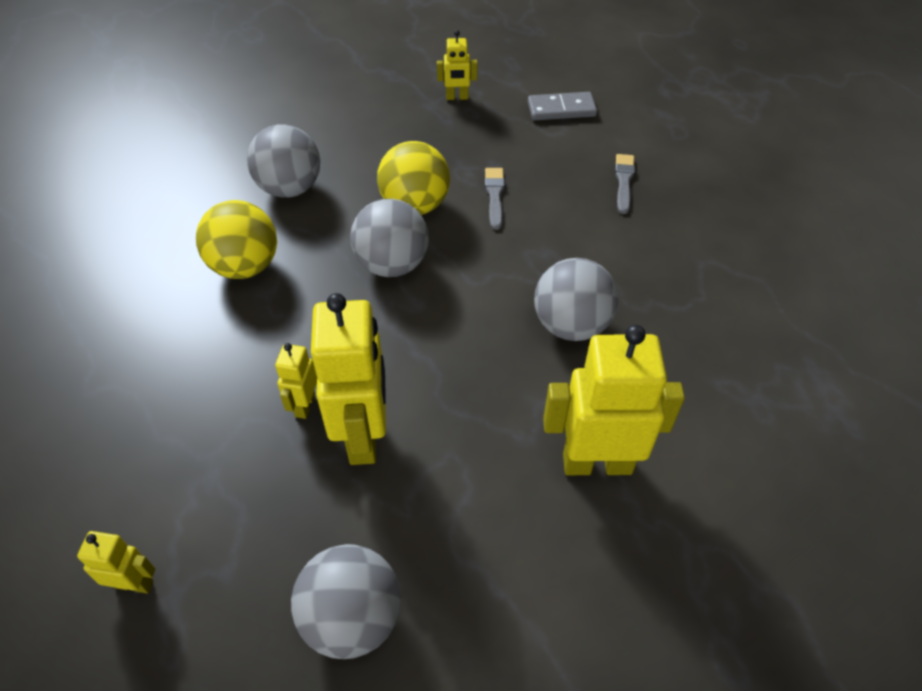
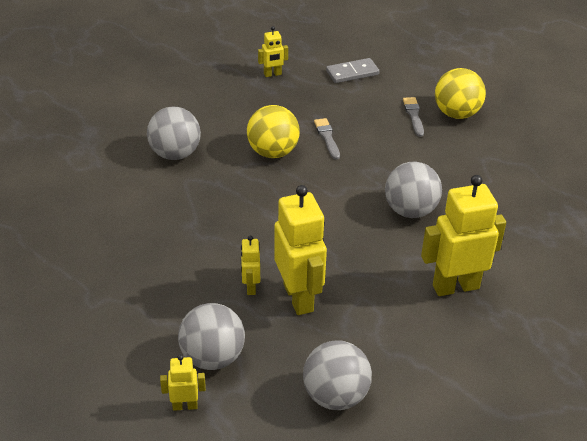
camera: 15 degrees left, 10 degrees down
yellow ball [196,200,277,279] -> yellow ball moved to [435,68,486,119]
grey ball [350,199,429,277] -> grey ball moved to [178,303,245,370]

